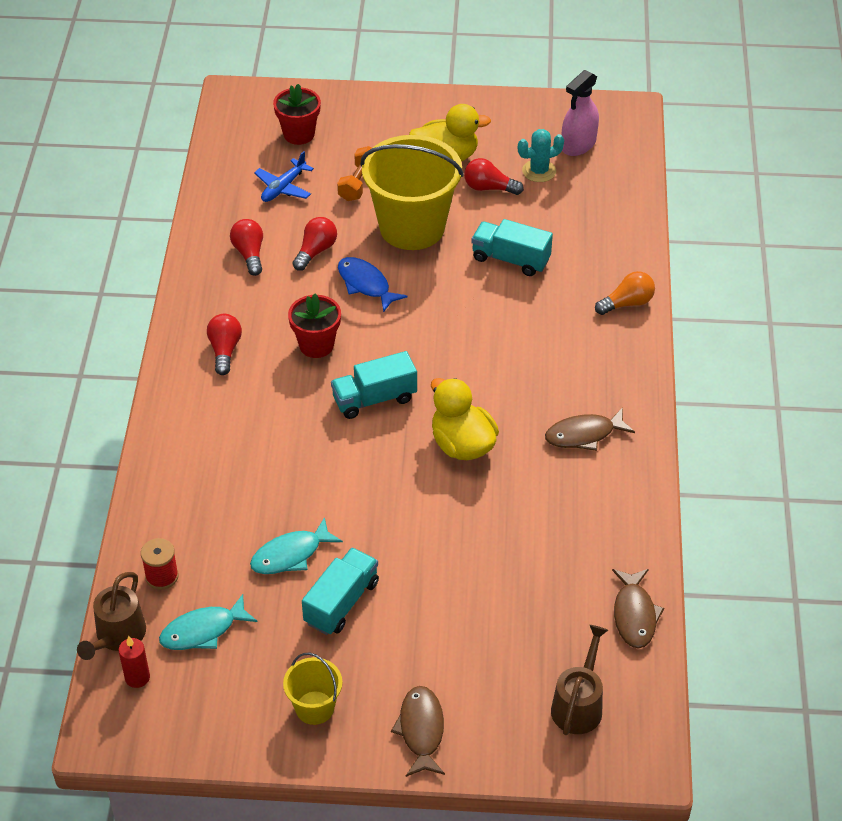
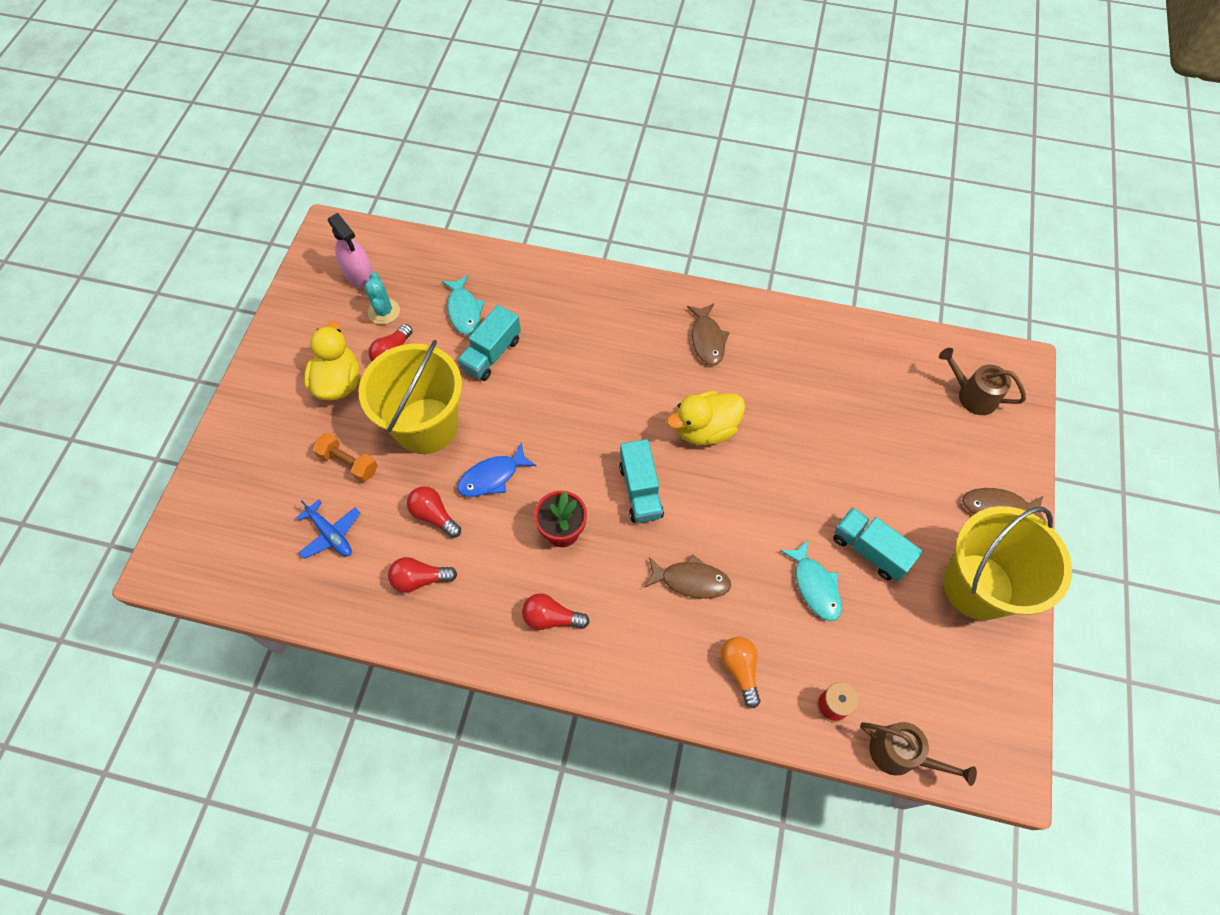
camera: 80 degrees left, 15 degrees up
red candle [118,636,150,688] -> none
turquoise fish [159,594,258,650] -> turquoise fish moved to [442,275,485,335]
red flower pot [273,84,321,145] -> none
yellow bucket [283,653,342,725] -> yellow bucket [943,506,1072,620], size x2.10
orange light bulb [595,271,655,315] -> orange light bulb moved to [720,637,760,708]
brown fish [612,569,664,648] -> brown fish moved to [644,554,731,599]

